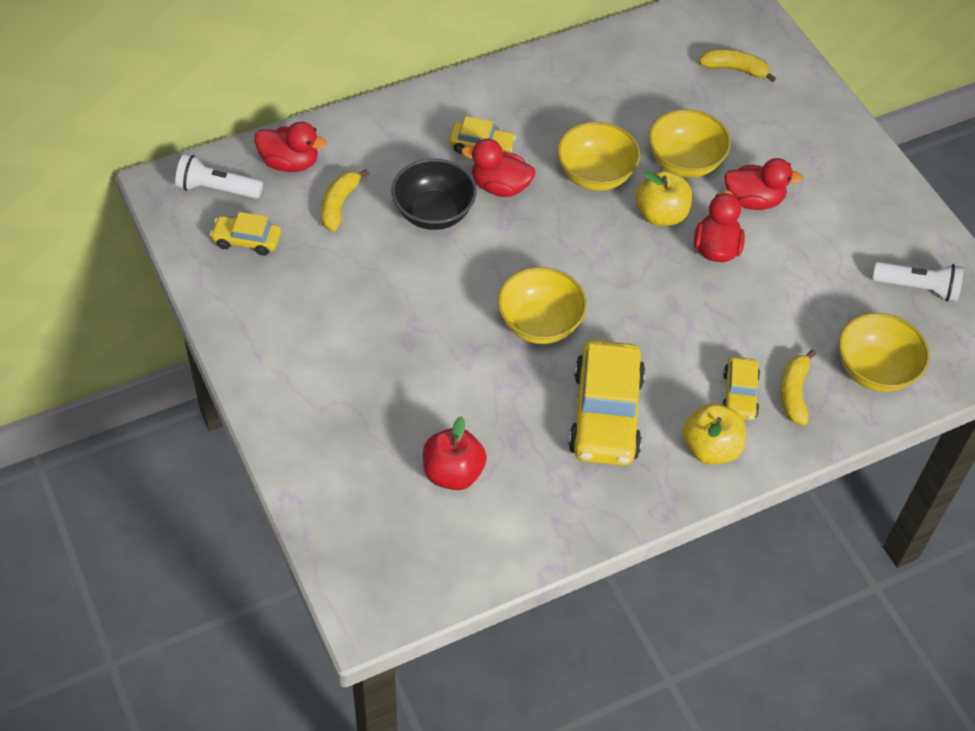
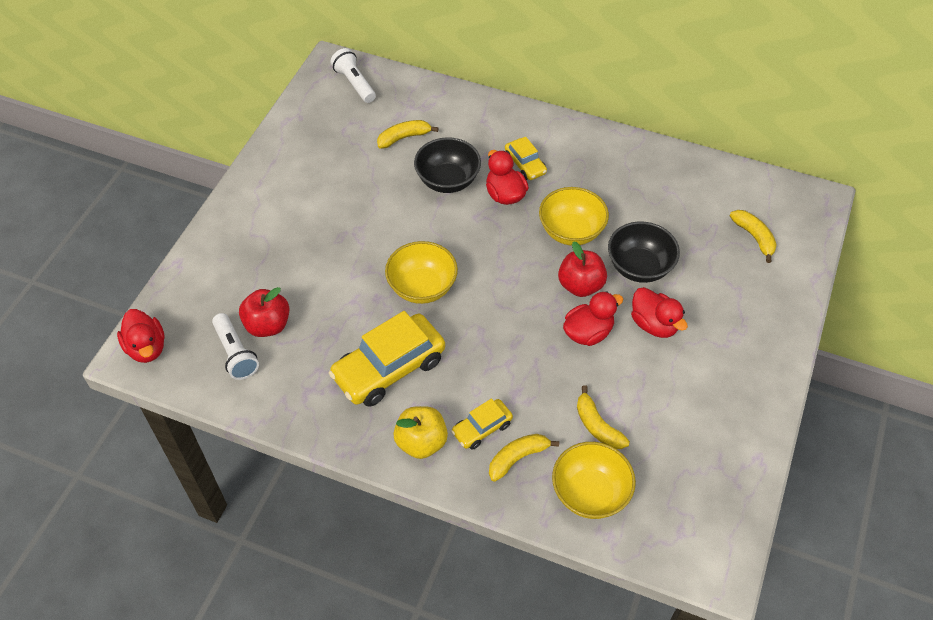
camera: 50 degrees right, 0 degrees up
yellow car [210,212,281,256] -> none
red duck [254,122,327,172] -> red duck moved to [117,309,165,363]
yellow apple [636,171,692,226] -> red apple [558,241,607,297]
yellow bowl [649,109,731,178] -> black bowl [608,221,680,283]
white flashlight [872,262,964,301] -> white flashlight moved to [212,313,259,380]
none -> yellow banana [577,385,630,449]

